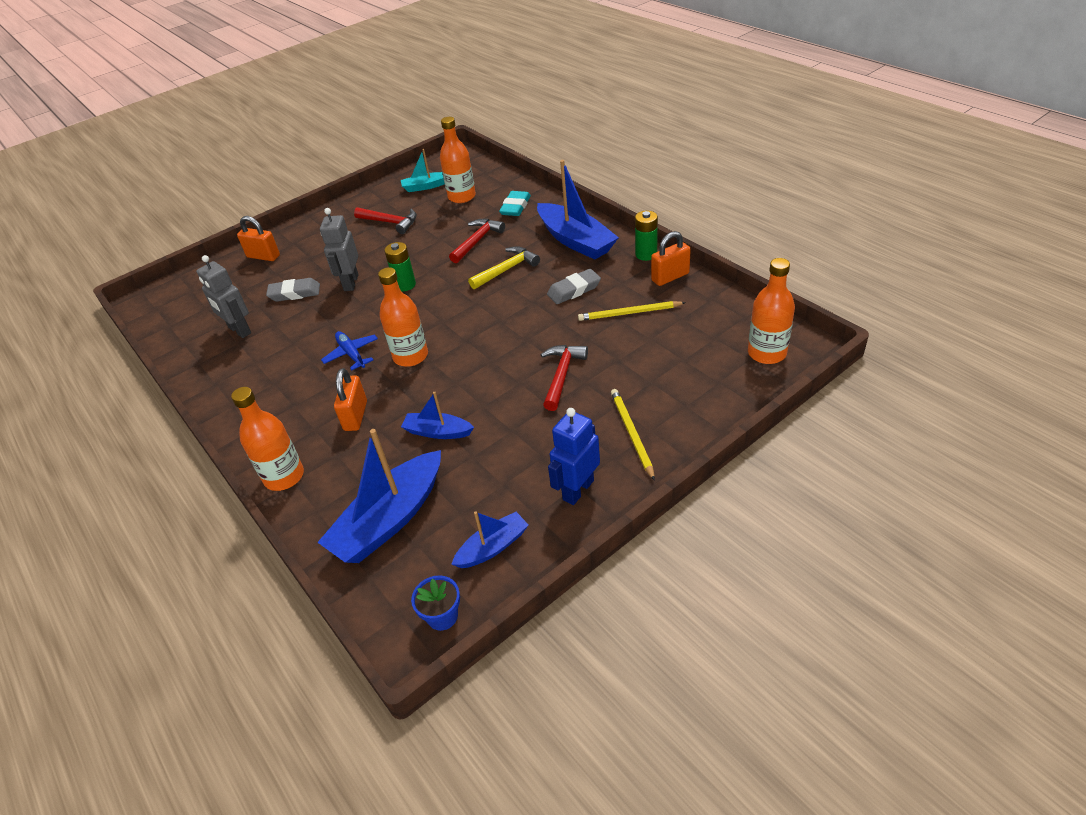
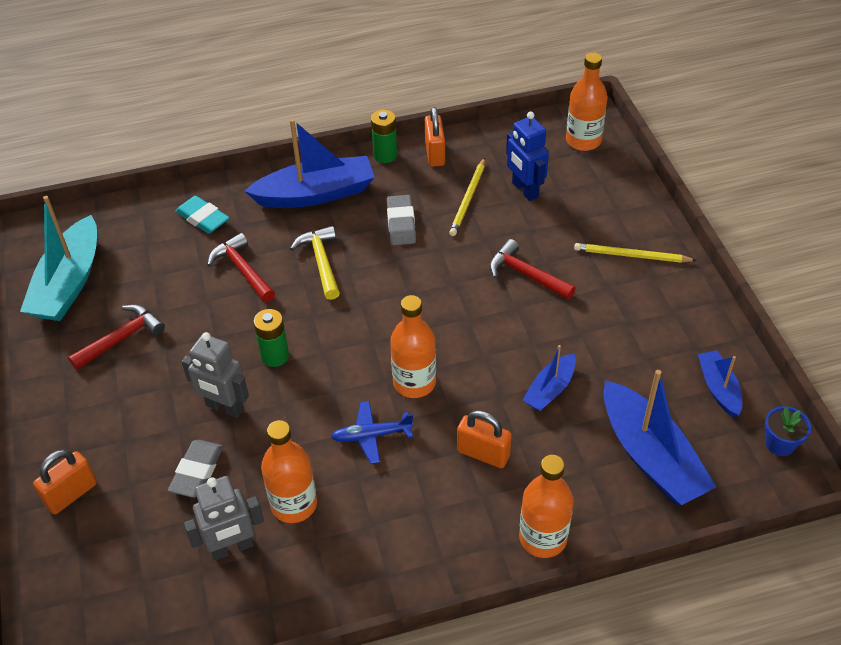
camera: 70 degrees left, 5 degrees up
turquoise boat [401,149,445,192] -> turquoise boat [20,196,97,321], size x1.87
orange bottle [440,117,476,203] -> orange bottle moved to [261,420,317,523]
blue robot [548,408,600,505] -> blue robot moved to [506,111,549,201]

